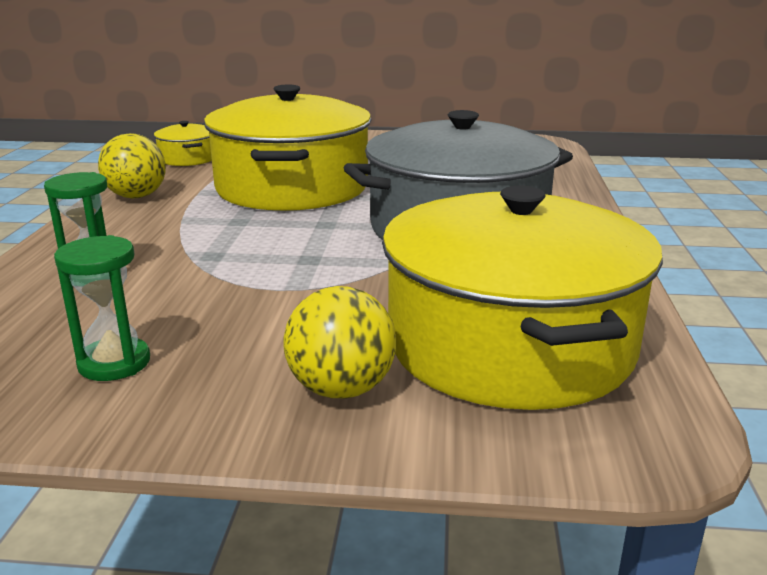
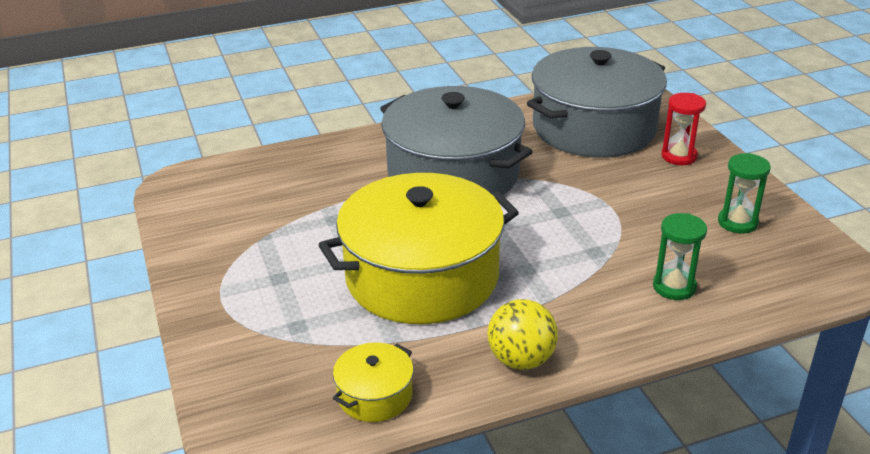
camera: 115 degrees left, 10 degrees up
yellow ball [283,286,396,398] -> red hourglass [661,93,706,165]
yellow pot [382,186,663,410] -> grey pot [527,47,667,158]

